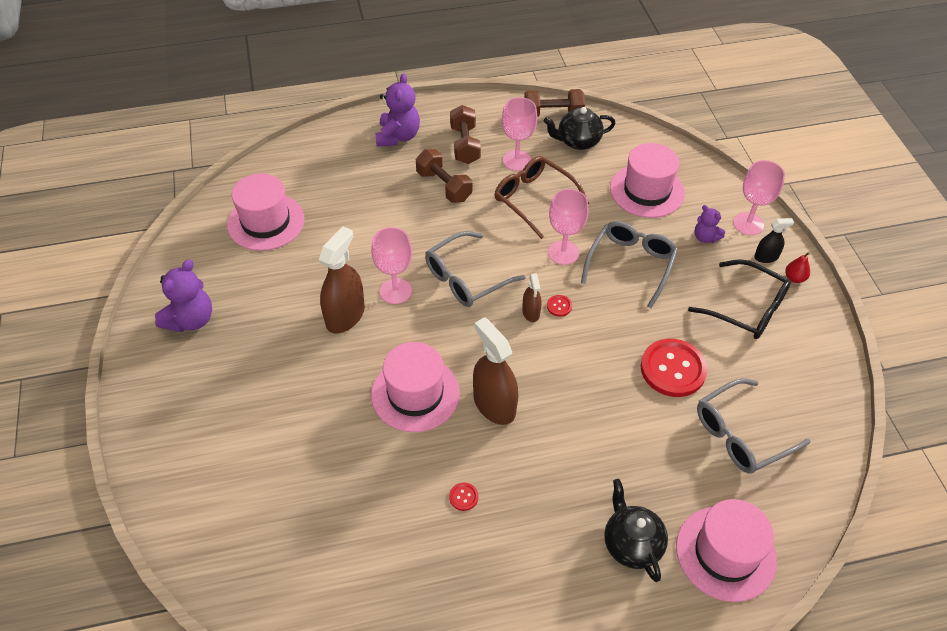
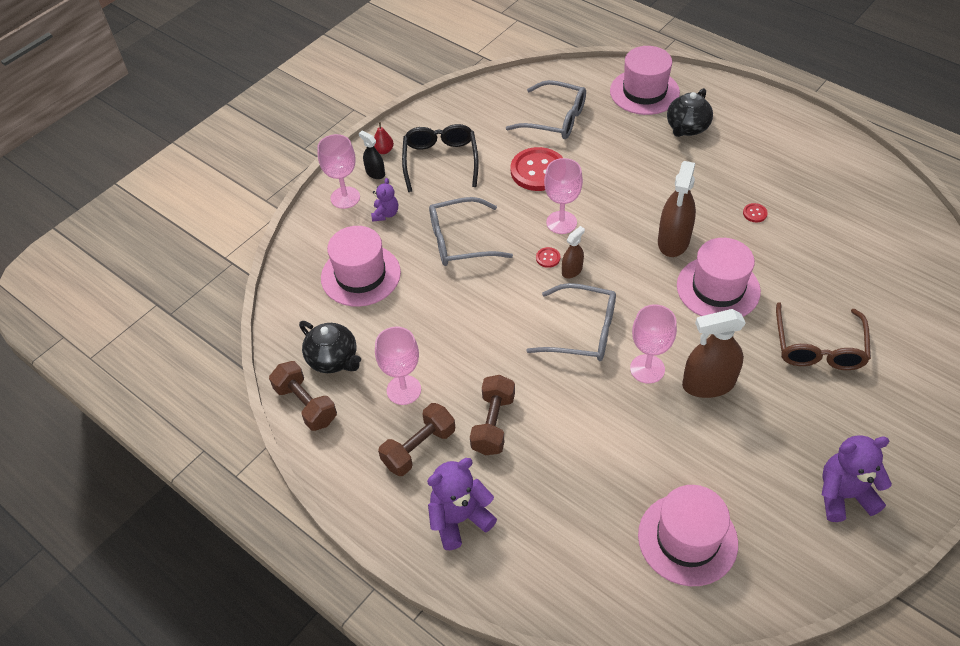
camera: 125 degrees left, 0 degrees up
brown glasses [494,156,589,239] -> brown glasses moved to [776,302,871,370]
pink goblet [548,189,589,265] -> pink goblet moved to [544,158,583,234]

